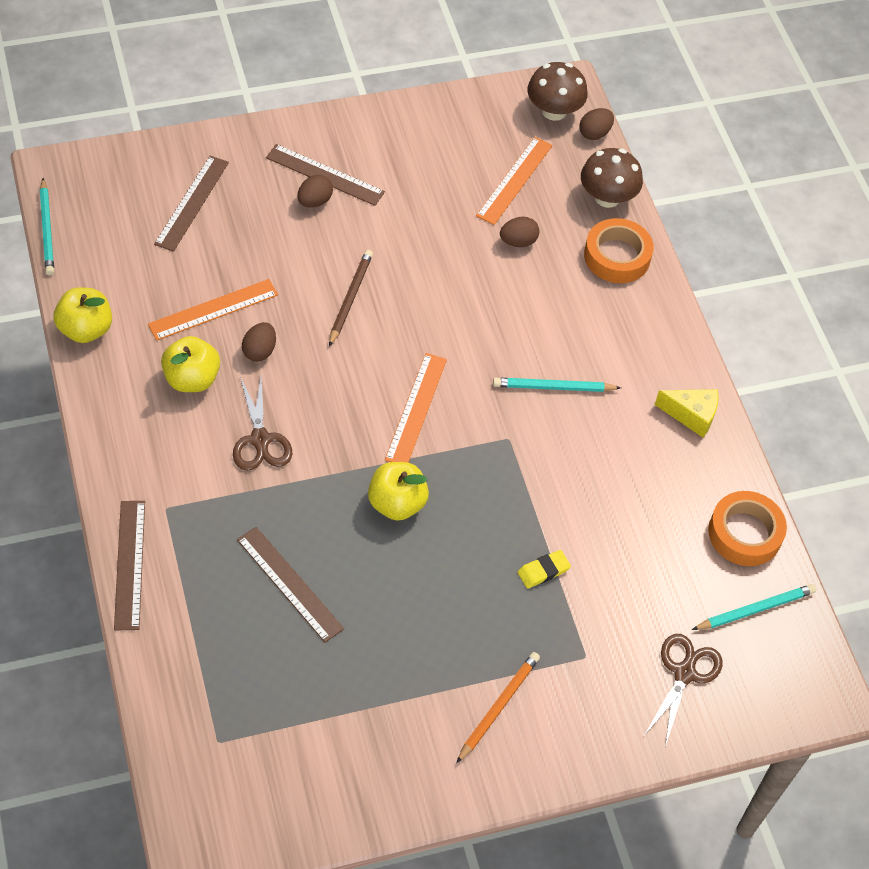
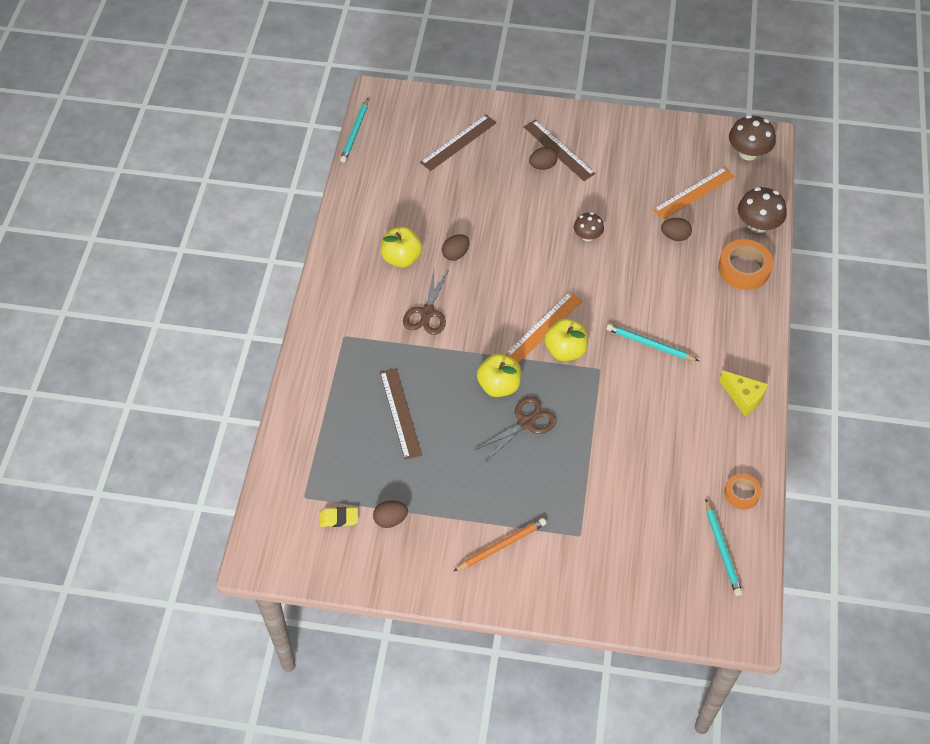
camera: 30 degrees right, 0 degrees up
yellow apple [54,287,112,343] -> yellow apple moved to [544,319,588,361]
brown ruler [114,501,145,630] -> none
orange ruler [148,279,278,341] -> none
brown pencil [329,250,373,347] -> none
yellow eraser [517,550,571,589] -> yellow eraser moved to [320,507,358,527]
brown egg [579,108,614,140] -> brown egg moved to [373,500,408,528]
brown scissors [644,634,723,747] -> brown scissors moved to [475,396,557,460]
turquoise pencil [692,584,816,630] -> turquoise pencil turned 75 degrees clockwise [705,499,743,596]
orange tape [708,491,787,566] -> orange tape [724,474,761,510], size x0.60
none -> brown mushroom [574,212,604,241]

